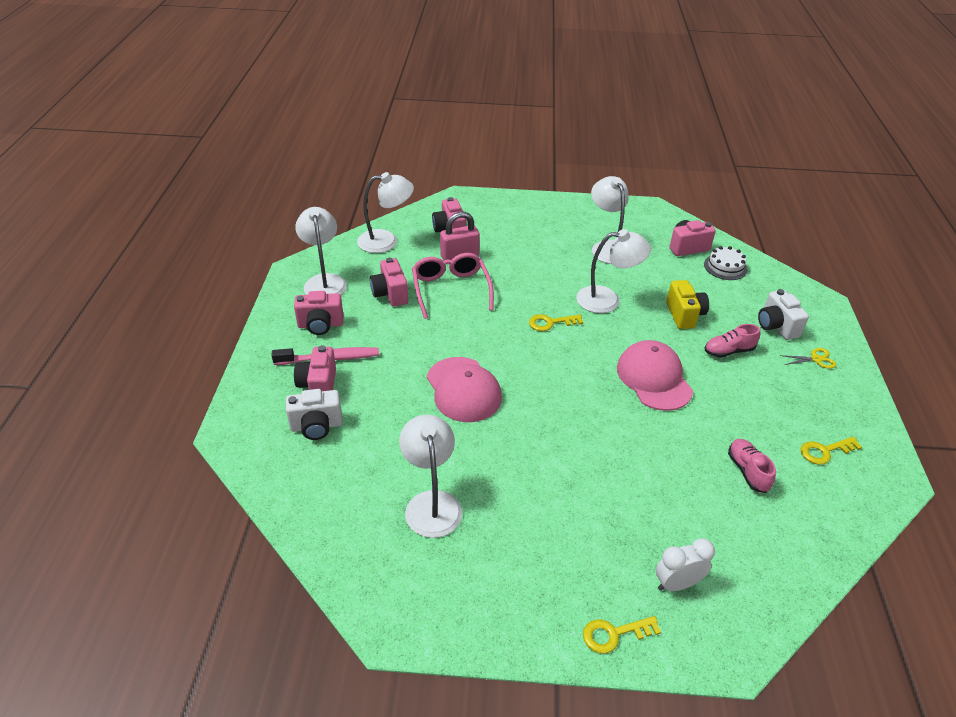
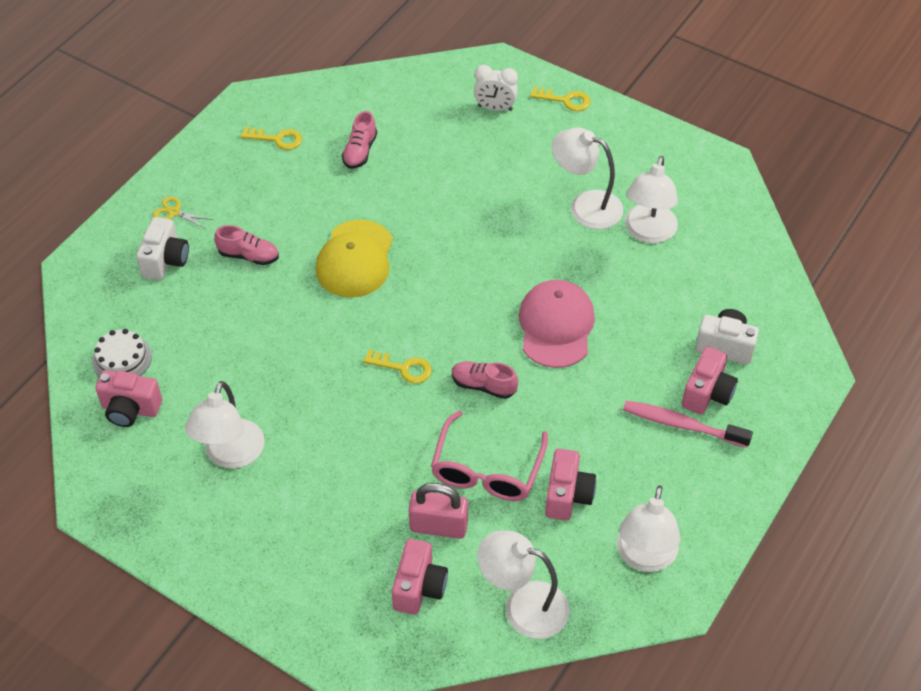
camera: 150 degrees left, 10 degrees up
pink camera [294,291,343,335] -> none
white lamp [576,229,651,313] -> white lamp moved to [552,128,623,229]
pink cap [617,340,693,411] -> yellow cap [315,220,393,298]
yellow camera [666,280,709,329] -> none
none -> pink shoe [452,361,518,399]

